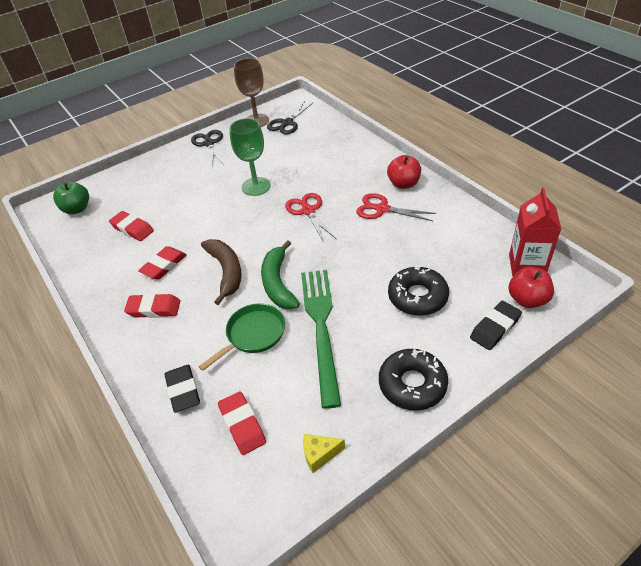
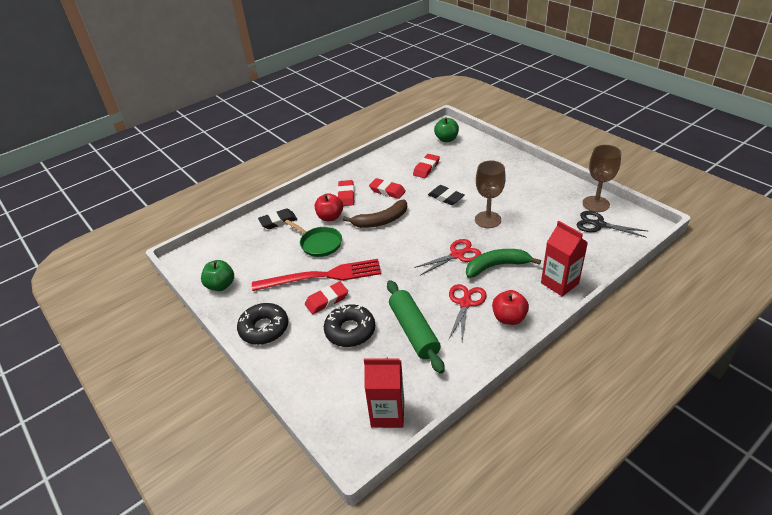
camera: 85 degrees right, 5 degrees down
black scissors [191,130,224,167] -> none
red eraser [218,391,266,455] -> red eraser moved to [305,281,348,314]
green goblet [229,118,271,196] -> brown goblet [475,161,506,228]
green banana [261,240,300,309] -> green banana moved to [466,249,541,278]
green fork [301,270,341,409] -> red fork [252,259,381,291]
yellow cheese [303,434,345,473] -> green apple [201,260,234,291]
black eraser [470,301,522,350] -> black eraser moved to [428,185,464,205]
red apple [508,267,554,308] -> red apple moved to [315,193,343,221]
none -> green rolling pin [387,280,445,374]
none -> red carton [541,221,588,297]

